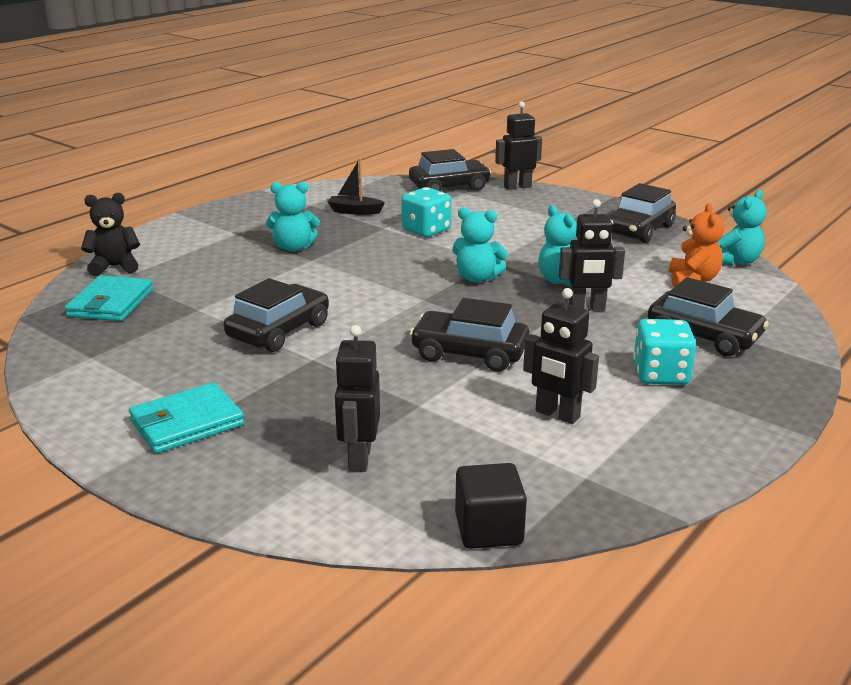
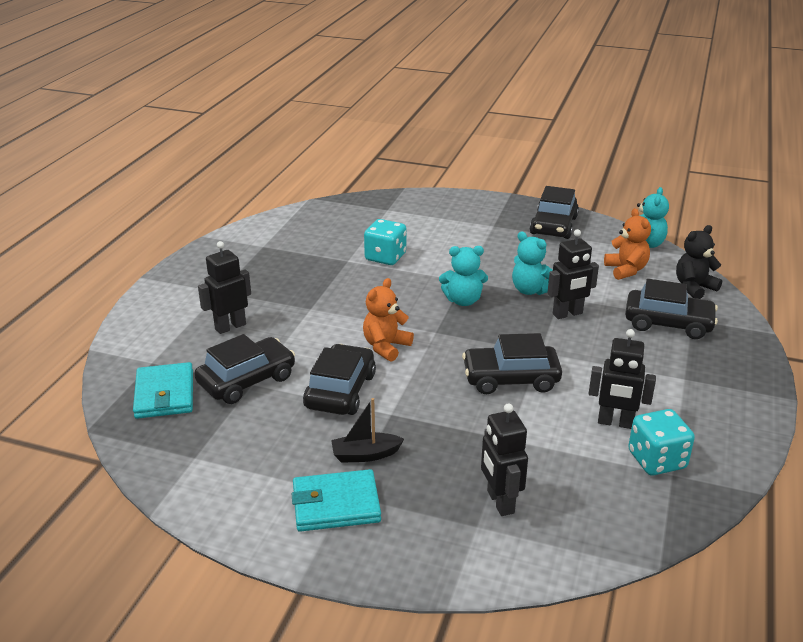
camera: 20 degrees left, 5 degrees up
black teddy bear [81,193,140,276] -> black teddy bear moved to [676,225,722,299]
turquoise wallet [129,382,244,453] -> turquoise wallet turned 45 degrees clockwise [292,469,381,532]
turquoise teddy bear [266,182,320,252] -> none
black boat [328,158,385,215] -> black boat moved to [331,398,404,463]
black car [409,149,491,191] -> black car moved to [194,334,295,404]
black cube [455,463,527,549] -> none
black robot [495,101,542,190] -> black robot moved to [198,241,251,334]
turquoise dice [633,319,696,385] -> turquoise dice moved to [628,409,695,475]
none -> orange teddy bear [363,278,414,362]

